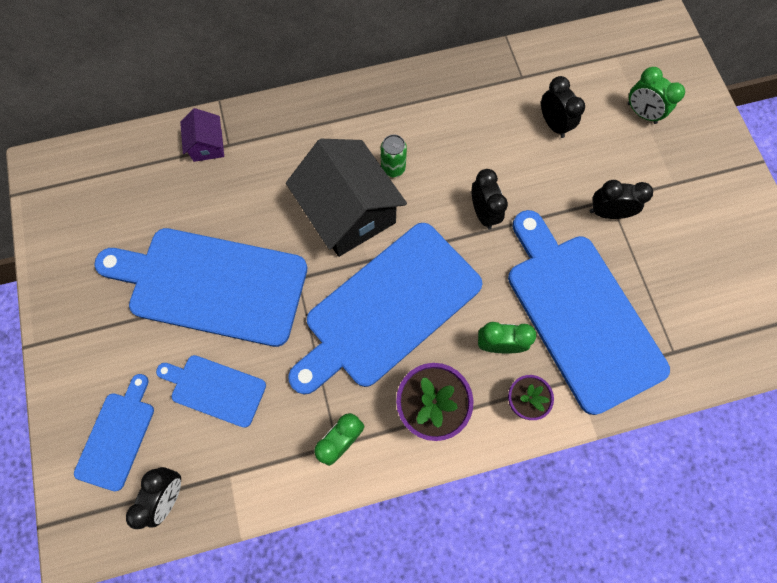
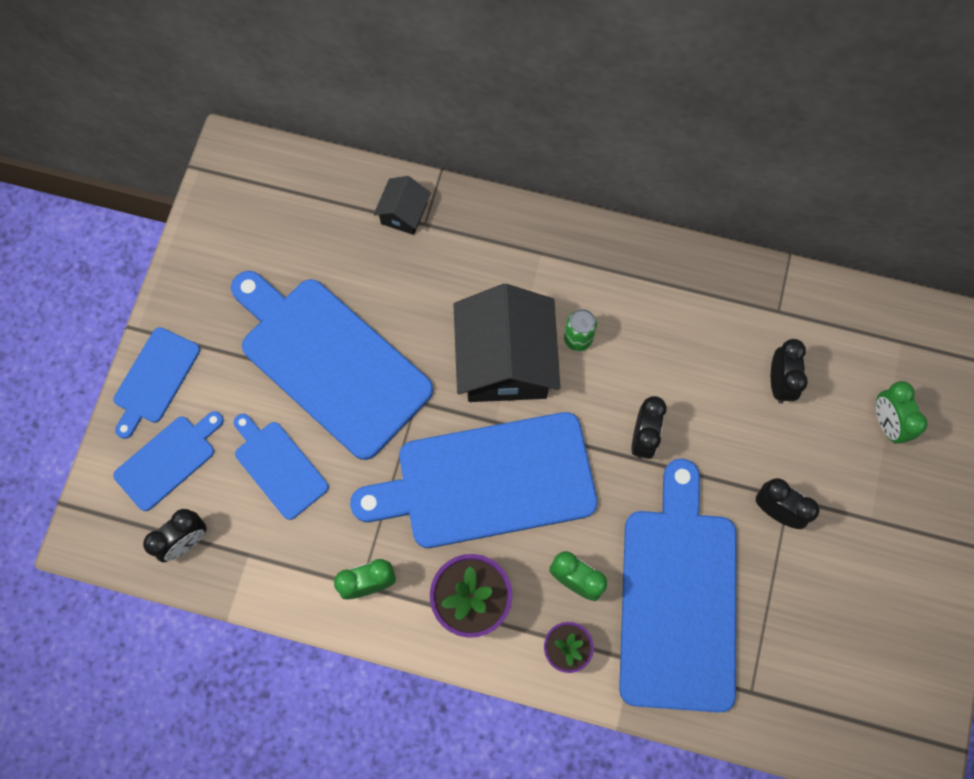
camera: 30 degrees right, 0 degrees up
purple house [180,108,224,162] -> black house [374,176,431,235]
none -> blue cutting board [113,327,200,439]

